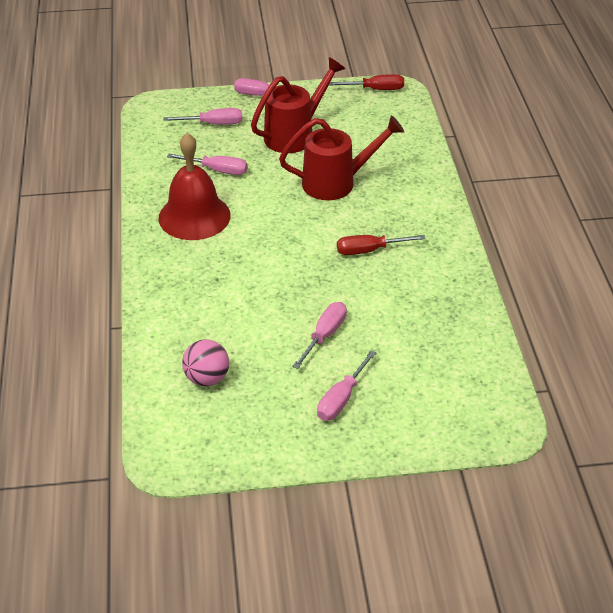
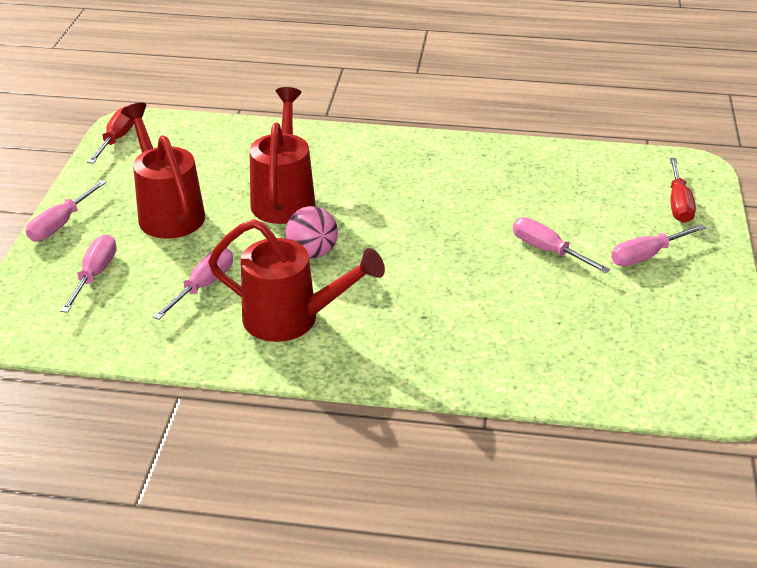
camera: 75 degrees left, 5 degrees down
red bell [159,133,231,240] -> red watering can [208,219,385,342]
pink ball [182,339,229,386] -> pink ball moved to [286,206,338,258]
pink screwdriver [317,350,376,421] -> pink screwdriver turned 105 degrees clockwise [611,224,706,266]
red screwdriver [337,235,426,255] -> red screwdriver moved to [670,158,696,223]

